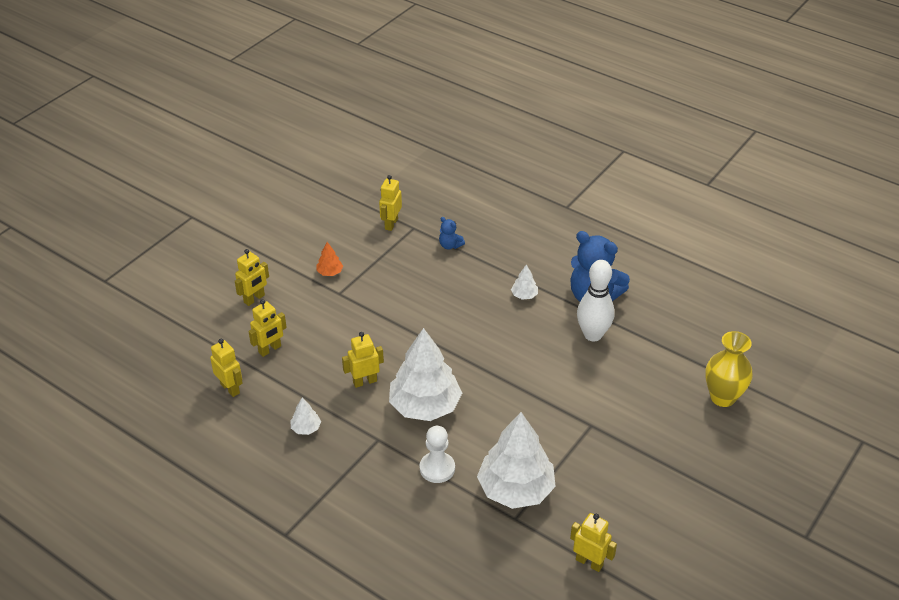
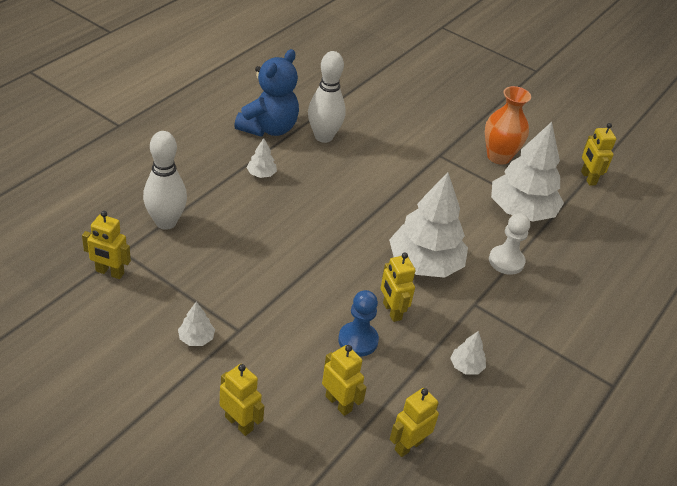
camera: 95 degrees left, 0 degrees up
orange tree [316,242,343,276] -> white tree [178,301,215,346]
blue teddy bear [439,217,465,250] -> white bowling pin [143,131,187,230]
yellow robot [570,513,617,572] -> yellow robot turned 45 degrees counterclockwise [581,123,616,186]
yellow vase [705,331,753,407] -> none
none -> blue pawn [338,290,379,356]
none -> orange vase [485,86,531,165]

